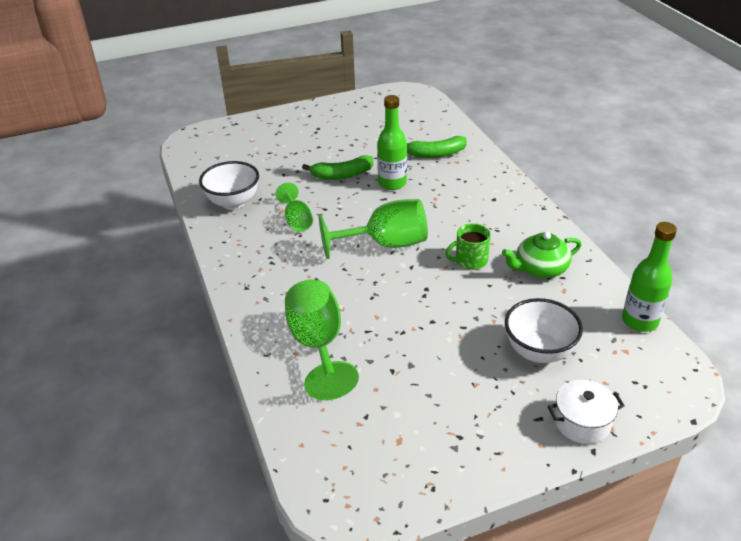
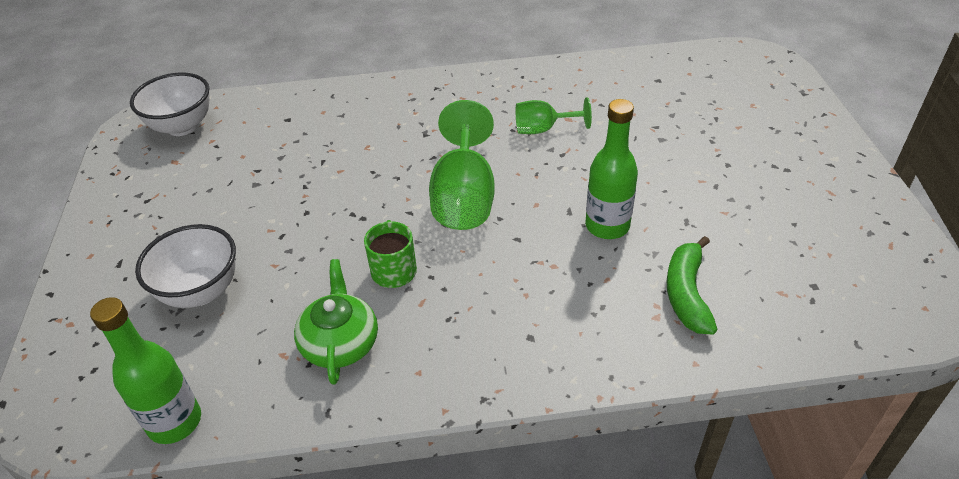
camera: 105 degrees right, 5 degrees up
white bowl [199,161,259,210] -> white bowl moved to [130,73,209,136]
green goblet [285,280,359,400] -> none
green banana [302,155,373,180] -> none
white pot [548,380,625,444] -> none

